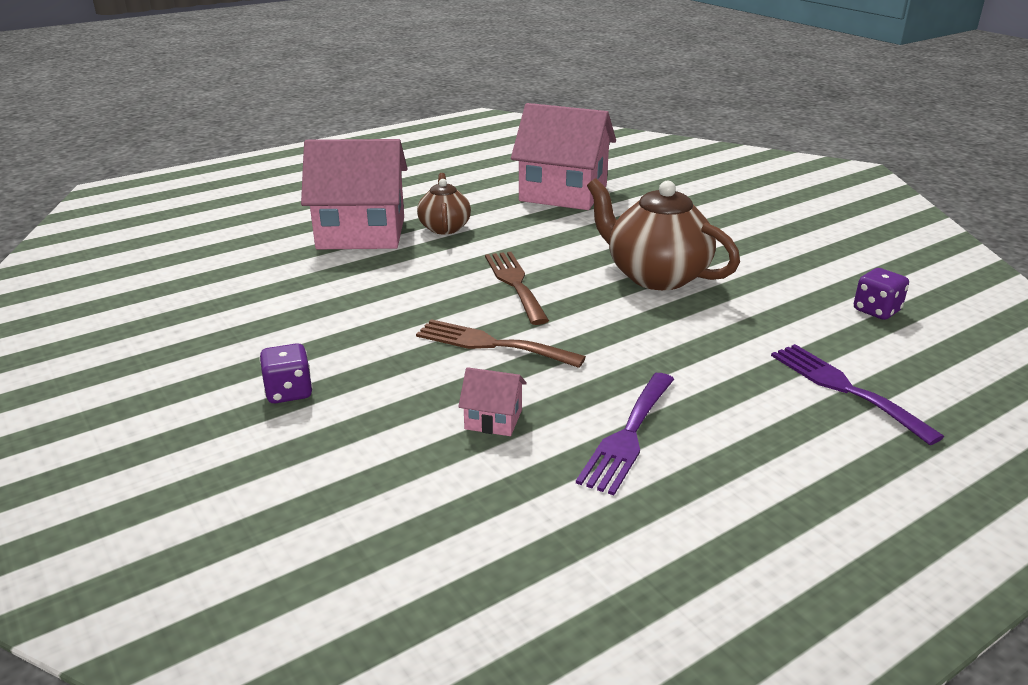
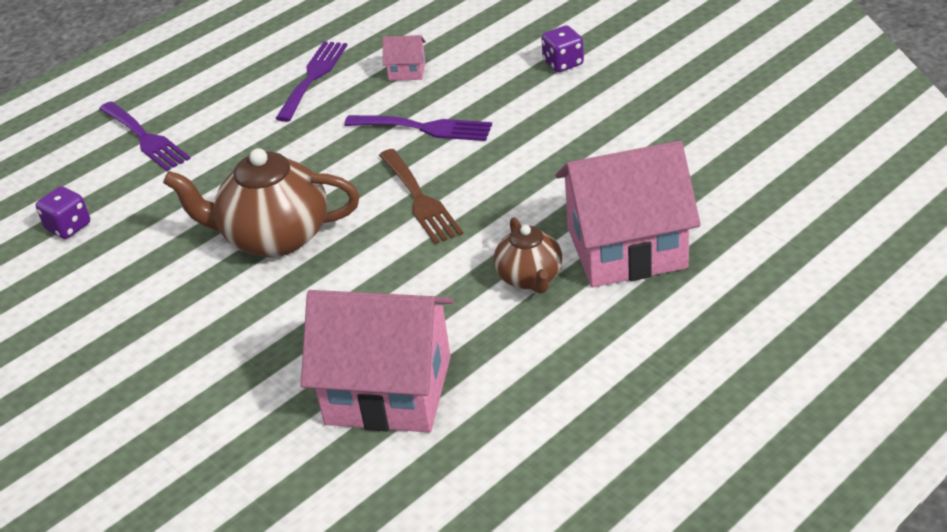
camera: 175 degrees right, 10 degrees up
brown fork [416,319,586,368] -> purple fork [344,115,492,141]
brown teapot [587,178,740,290] -> brown teapot turned 150 degrees clockwise [163,148,360,257]

